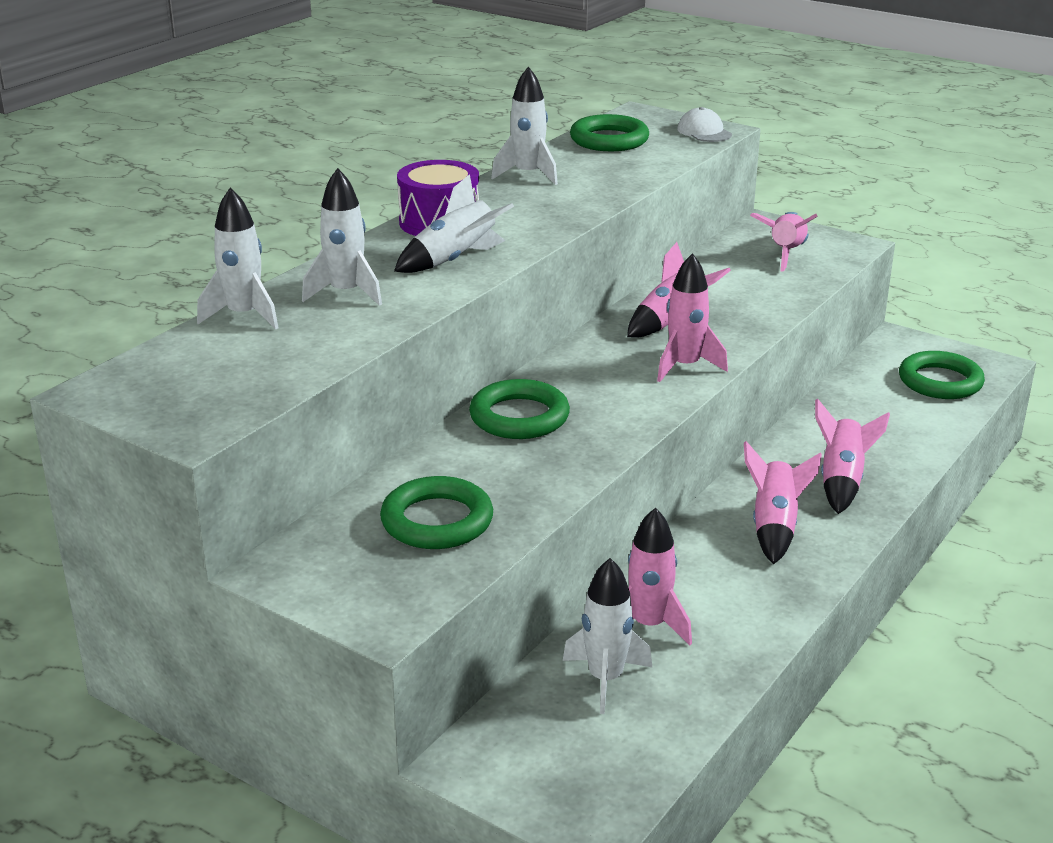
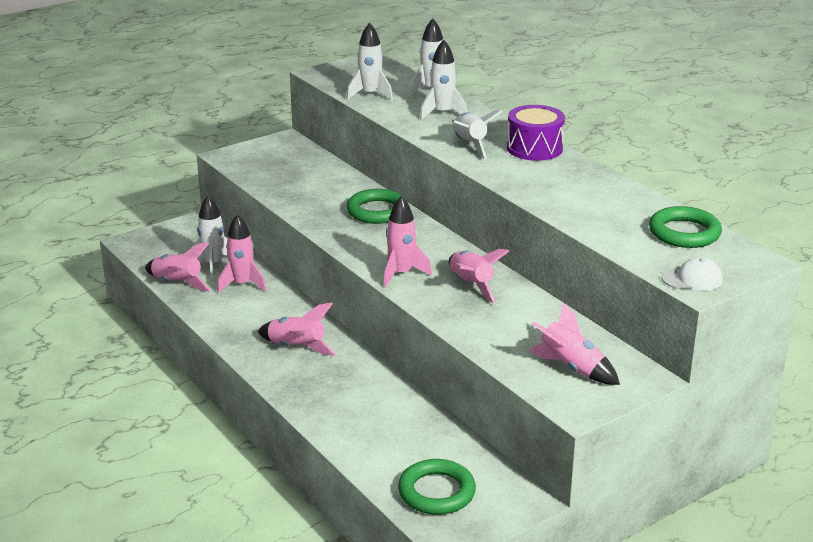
camera: 110 degrees right, 0 degrees up
green ring [380,476,493,549] -> none
white rocket [491,66,558,185] -> white rocket moved to [347,22,393,101]
pink rocket [815,398,890,514] -> pink rocket moved to [145,242,210,291]

